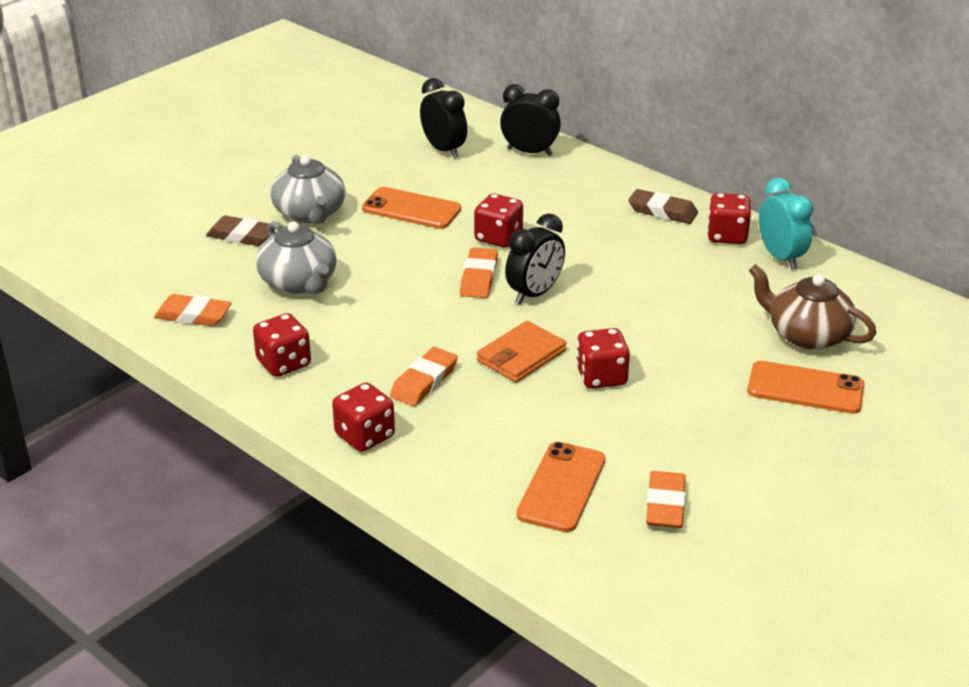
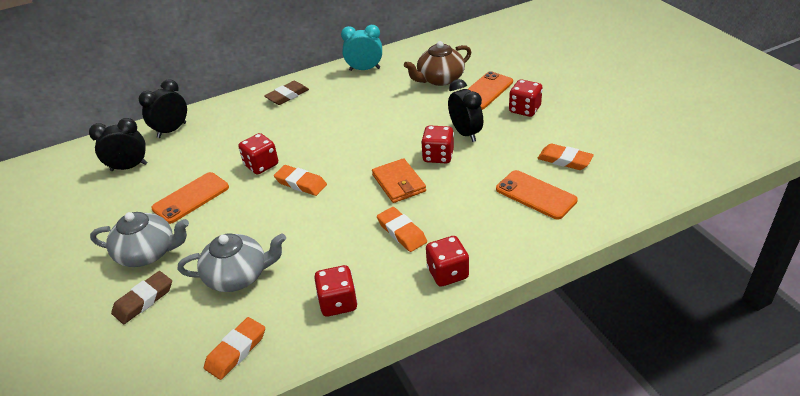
camera: 65 degrees left, 5 degrees up
black clock [505,214,565,305] -> black clock moved to [448,79,483,142]
red dice [707,193,751,244] -> red dice moved to [509,79,543,117]

